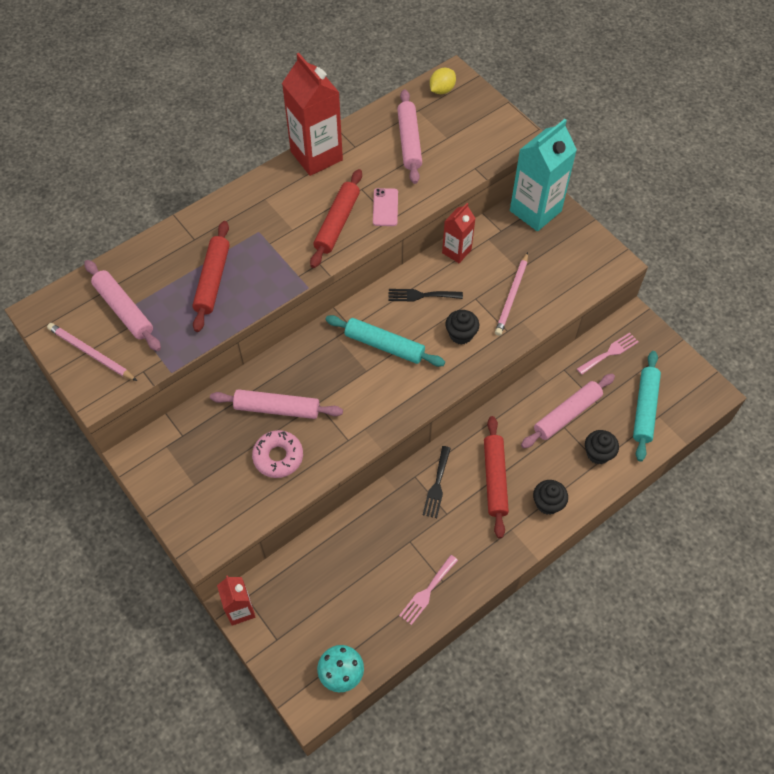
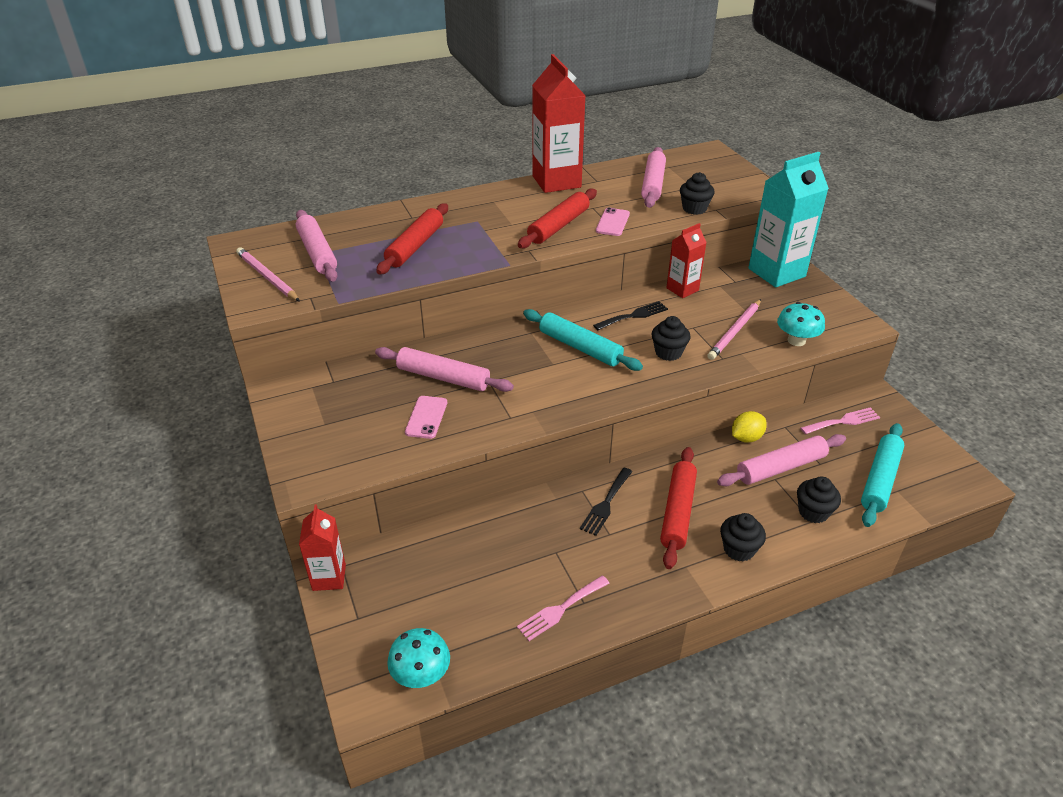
camera: 15 degrees right, 20 degrees down
pink donut [252,430,303,478] -> pink phone [405,396,447,439]
black fork [388,289,463,301] -> black fork turned 135 degrees clockwise [593,301,668,330]
yellow lemon [430,67,456,94] -> yellow lemon moved to [732,411,767,443]
none -> black cupcake [680,172,715,215]
none -> turquoise mushroom [777,302,825,346]

